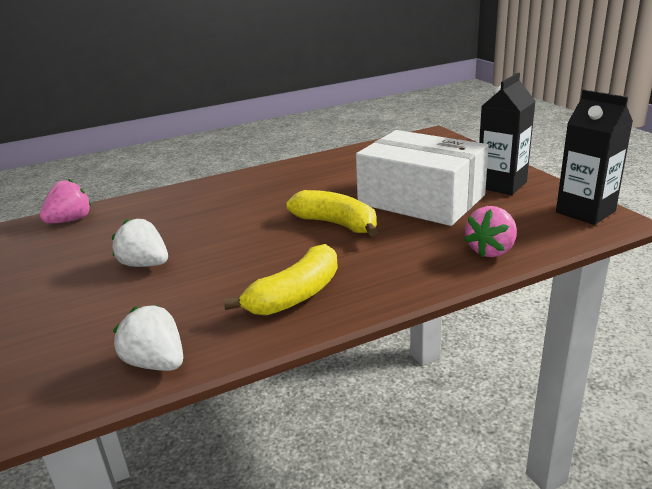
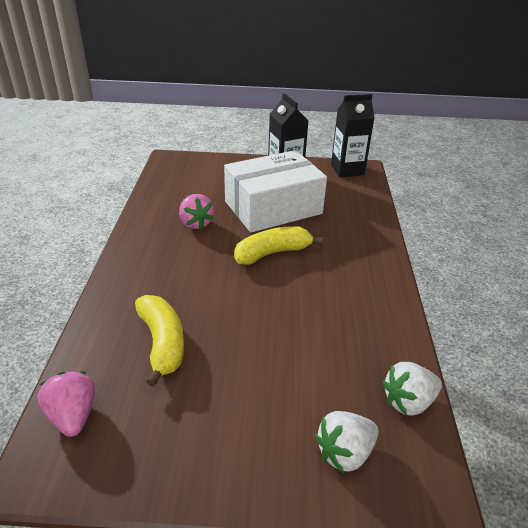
camera: 65 degrees left, 10 degrees up
white strawberry [112,219,168,267] -> white strawberry moved to [315,411,379,473]
yellow banana [224,244,338,316] -> yellow banana moved to [135,295,184,387]
pink strawberry [464,206,517,257] -> pink strawberry moved to [179,194,214,230]

